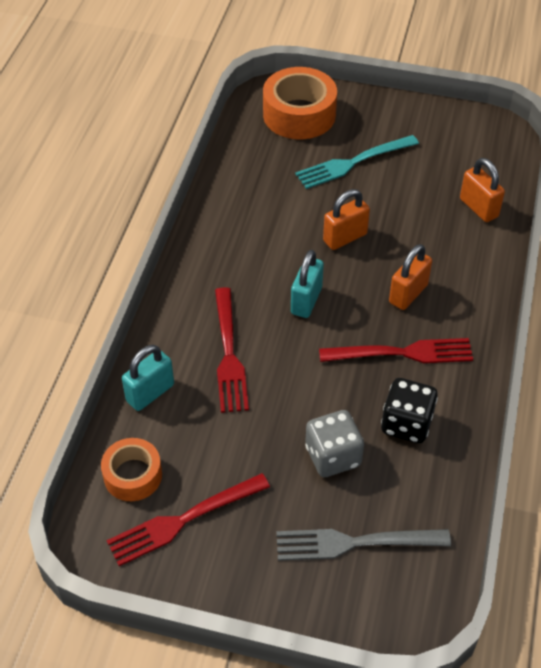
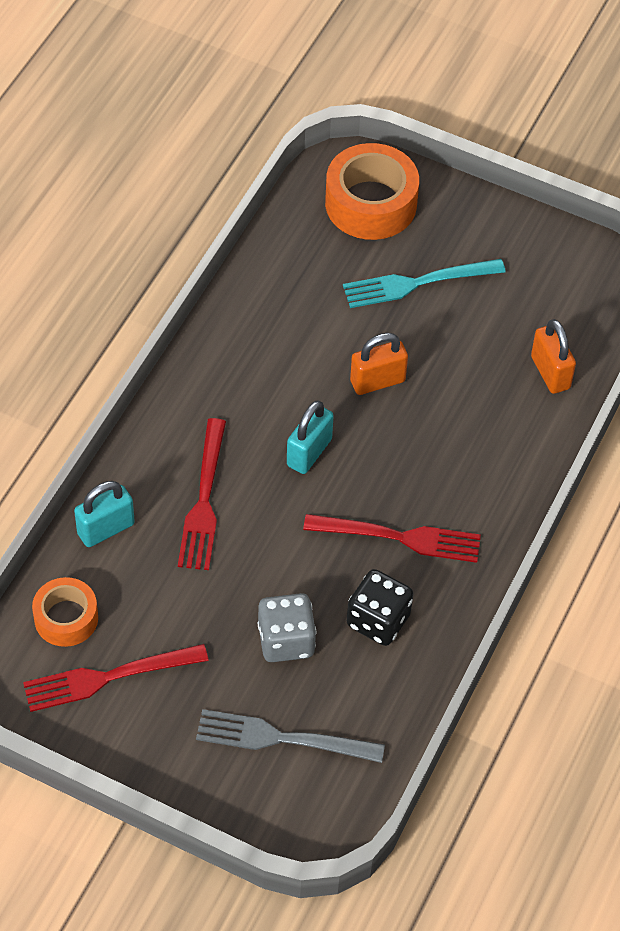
camera: 10 degrees right, 5 degrees up
orange padlock [389,244,432,310] -> none

